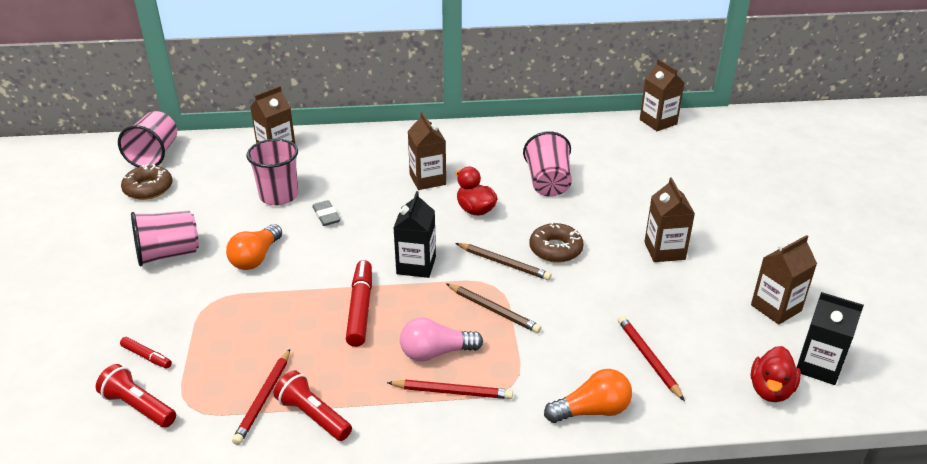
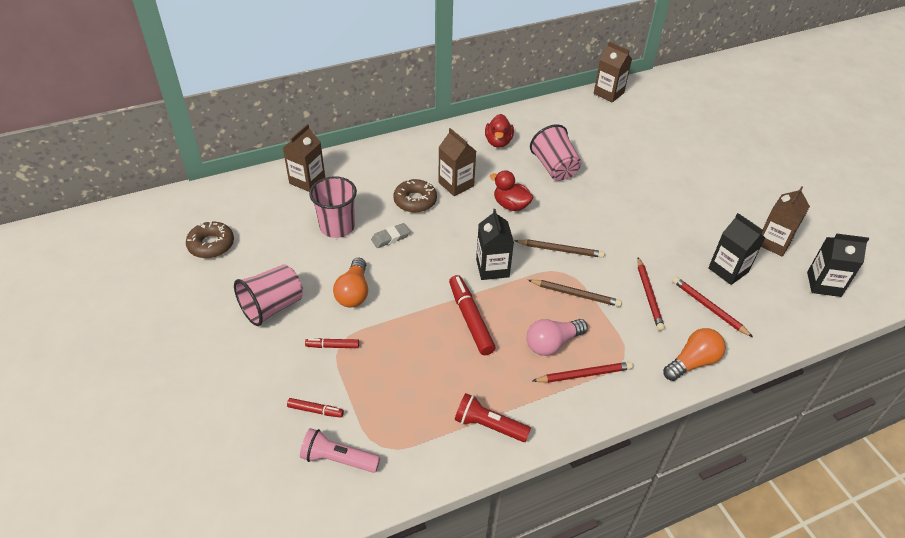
camera: 20 degrees left, 10 degrees up
red flashlight [96,364,176,428] -> pink flashlight [300,428,380,473]
pink cup [118,111,177,167] -> none
red pencil [232,349,290,445] -> red pencil moved to [637,257,665,331]
grey eraser [312,200,340,226] -> grey eraser turned 75 degrees counterclockwise [371,223,410,248]
brown donut [529,222,584,263] -> brown donut moved to [393,179,437,213]
brown carton [644,177,695,262] -> none
red duck [751,346,801,402] -> red duck moved to [485,114,514,148]
none -> red marker [305,338,359,348]
none -> black carton [708,213,765,285]

